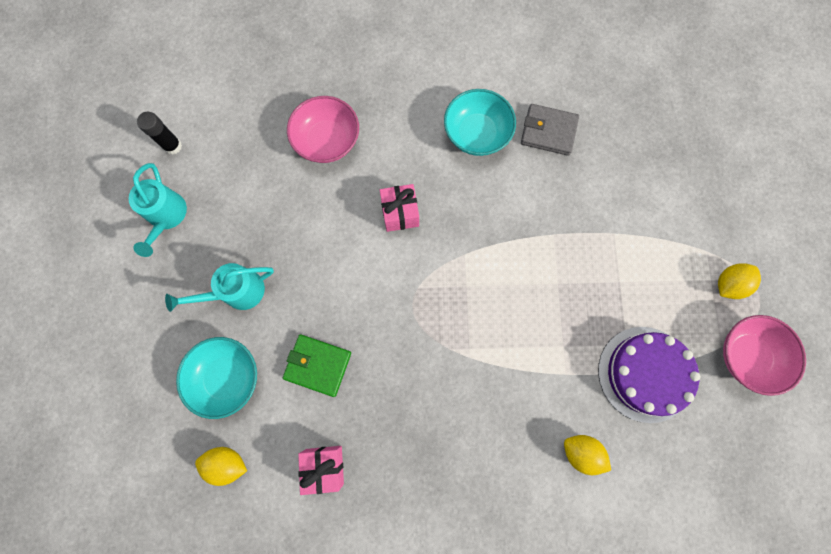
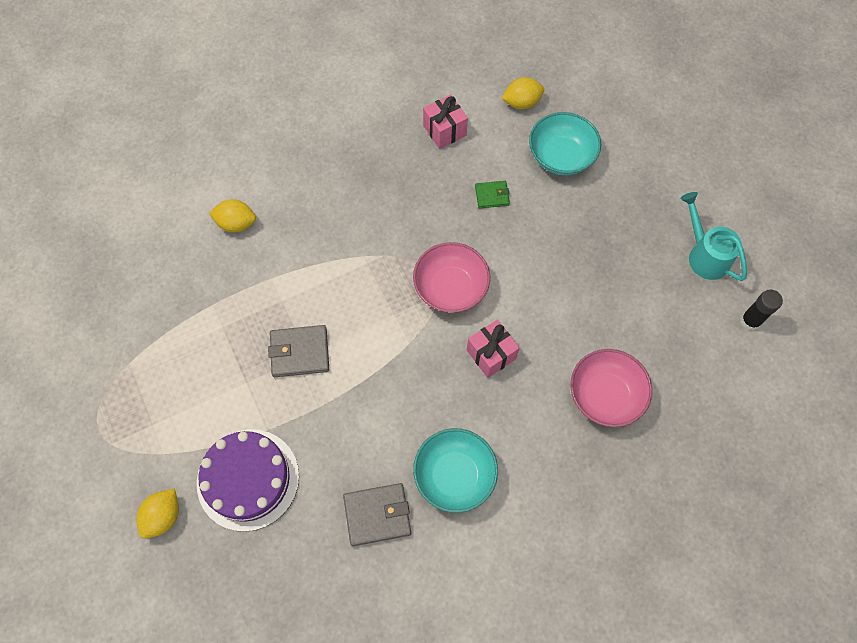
camera: 155 degrees right, 10 degrees down
turquoise watering can [165,263,274,312] -> none
green wallet [283,334,351,397] -> green wallet [475,181,510,209], size x0.60
purple cake [598,327,701,423] -> purple cake moved to [197,429,299,532]
yellow lemon [718,263,761,299] -> yellow lemon moved to [136,489,179,539]
pink bowl [723,315,806,396] -> pink bowl moved to [413,242,490,313]
none -> grey wallet [268,325,329,377]

